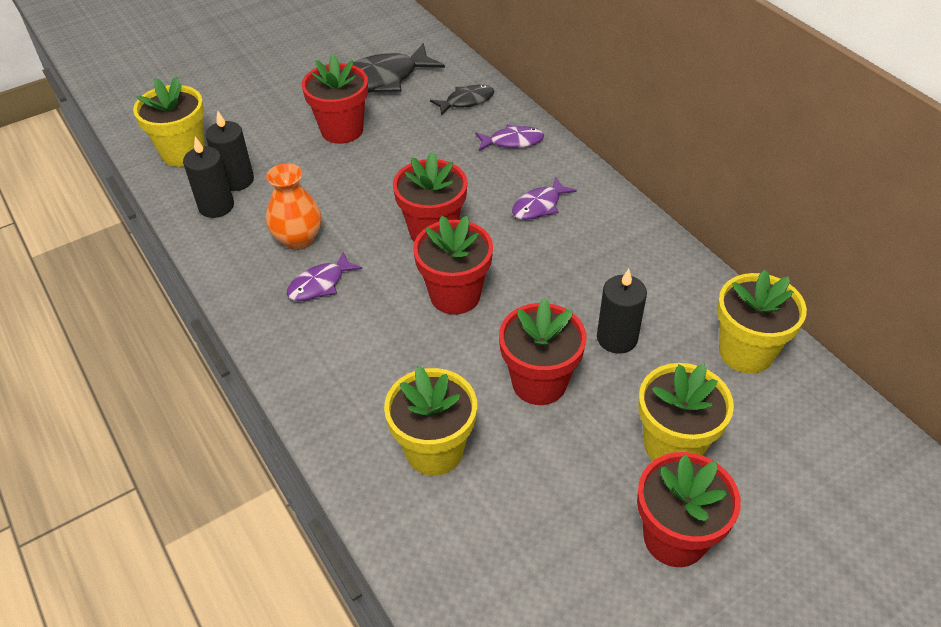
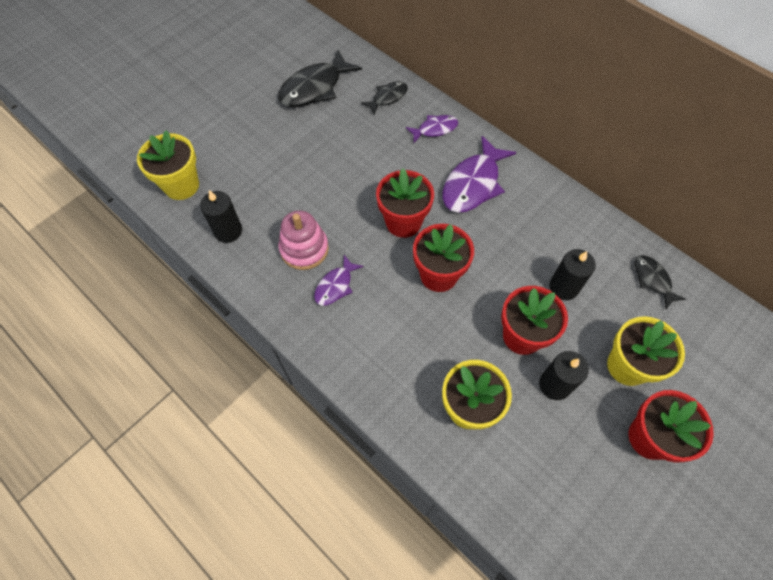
camera: 15 degrees left, 15 degrees up
black candle [205,110,254,191] -> black candle moved to [539,351,589,400]
orange vase [266,163,321,250] -> pink stacking toy [279,210,329,270]
red flower pot [302,54,368,144] -> none
purple fish [512,176,577,220] -> purple fish [443,136,516,213], size x1.80
yellow flower pot [717,270,807,373] -> black fish [635,255,686,309]

